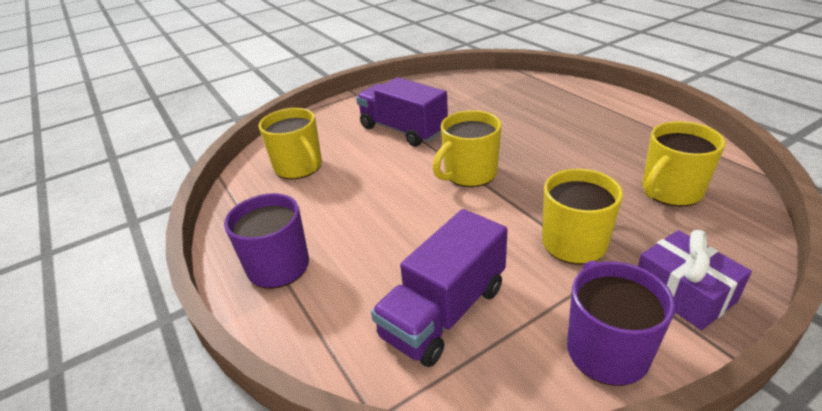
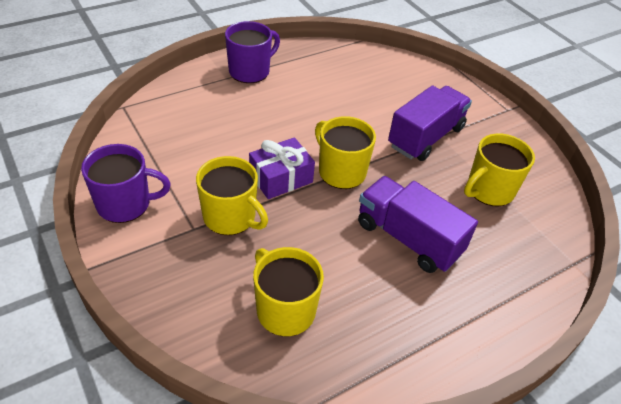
camera: 85 degrees right, 10 degrees up
yellow mug [259,108,322,179] -> yellow mug moved to [464,134,535,206]
purple truck [371,209,508,367] -> purple truck moved to [358,176,478,273]
purple gift [638,230,752,330] -> purple gift moved to [249,137,315,199]

